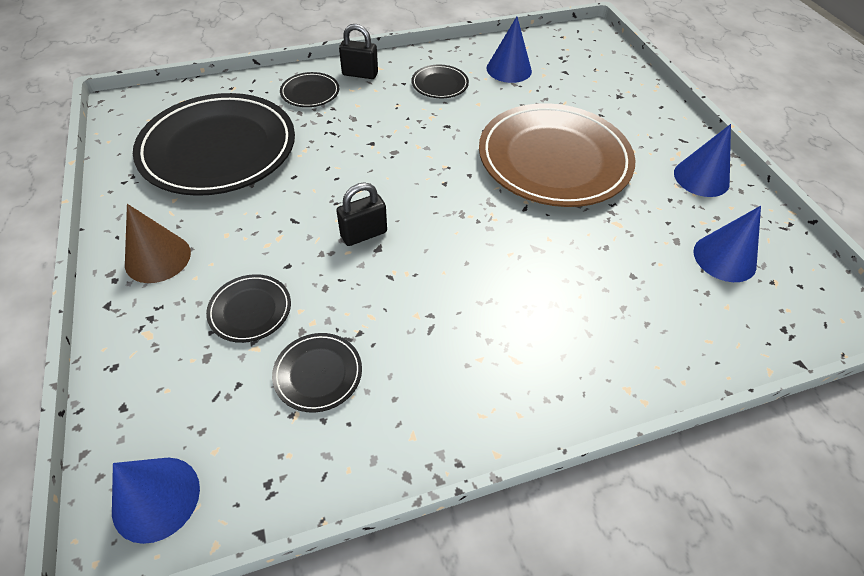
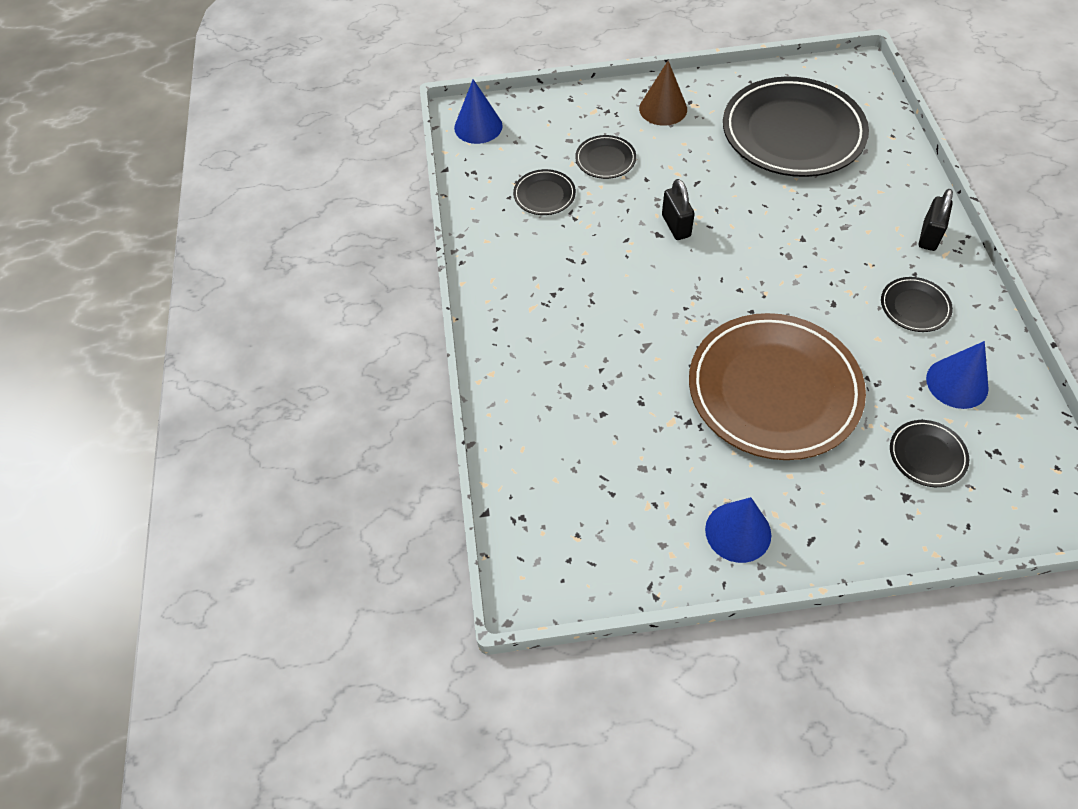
camera: 105 degrees right, 5 degrees up
black plate [280,72,339,107] -> black plate moved to [890,420,969,487]
blue cone [693,206,761,282] -> none

